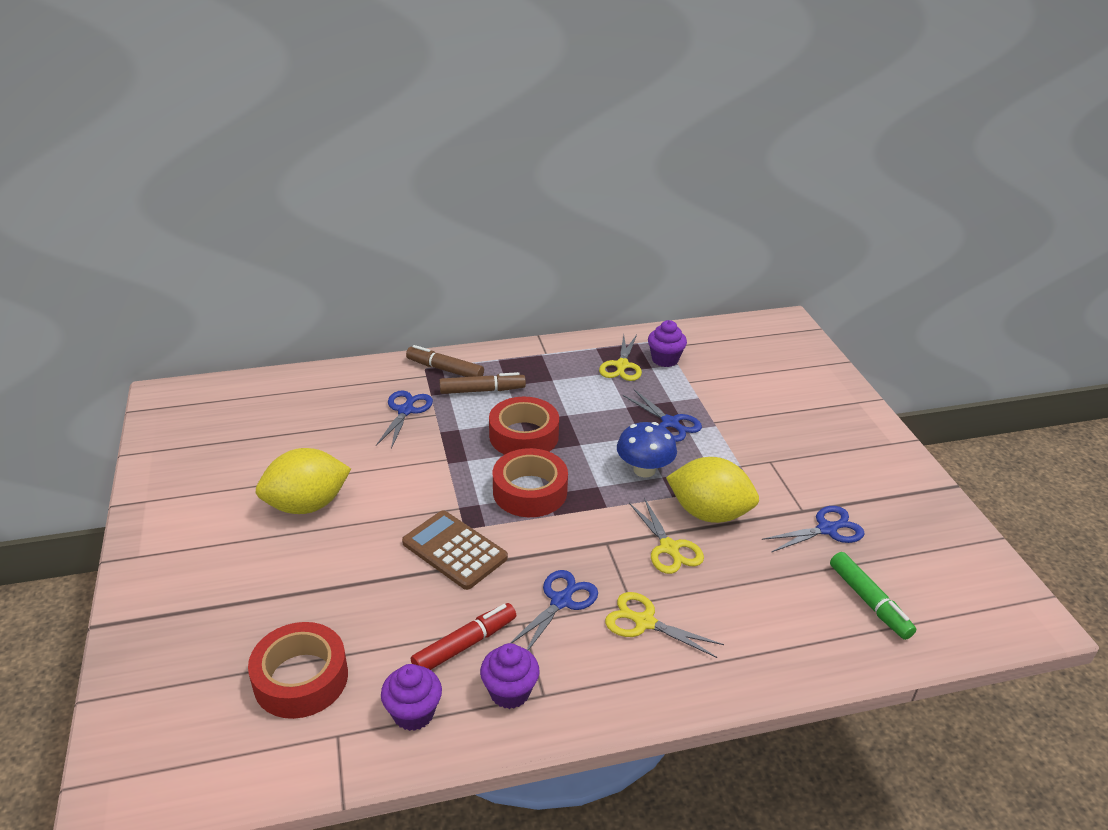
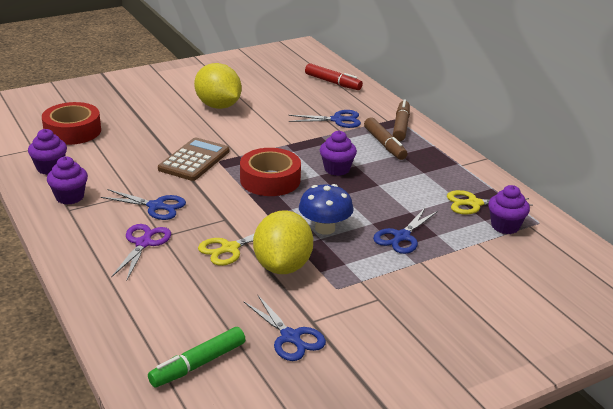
camera: 75 degrees right, 5 degrees down
red marker [411,603,516,670] -> red marker moved to [305,63,363,90]
red tape [489,397,559,455] -> purple cupcake [320,131,357,176]
yellow scissors [605,592,724,658] -> purple scissors [111,224,171,280]

